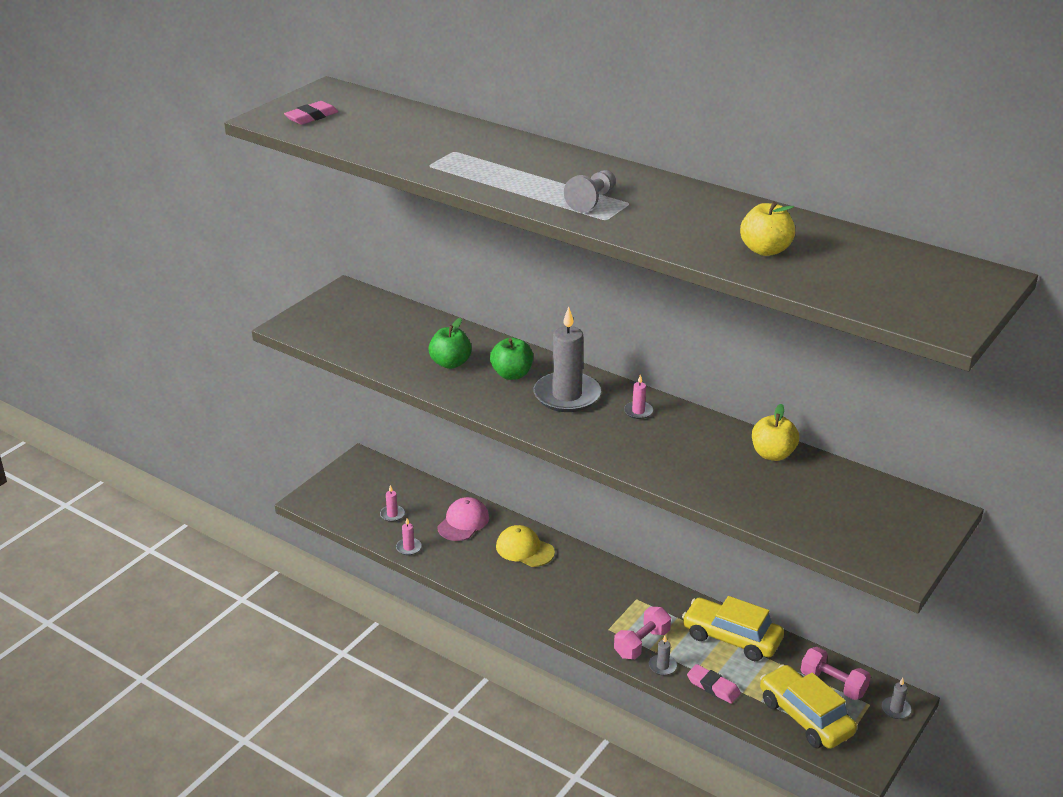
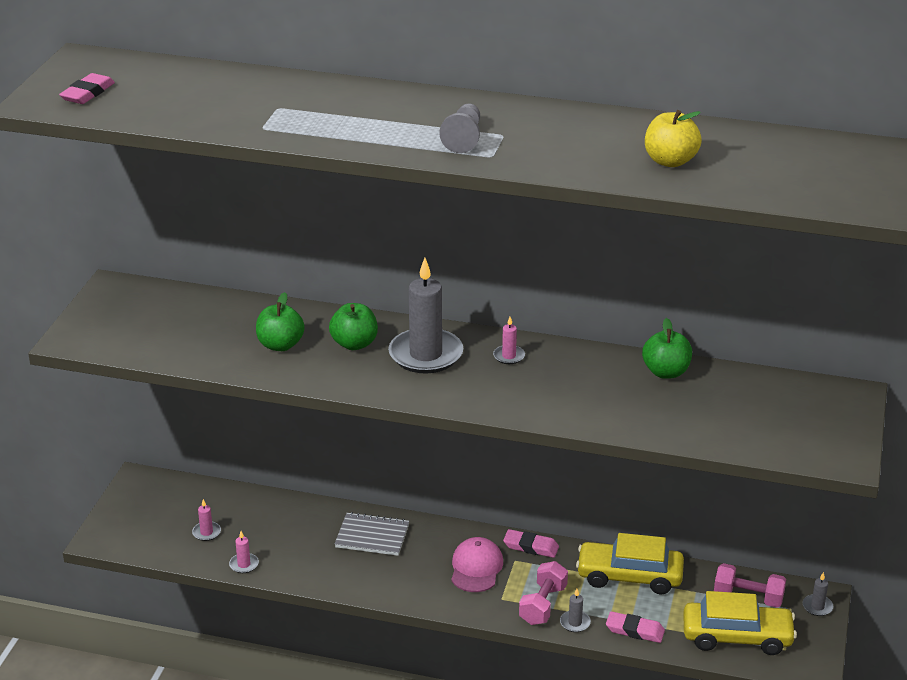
camera: 20 degrees left, 0 degrees up
pink cap [437,497,489,541] -> pink cap moved to [451,537,503,592]
yellow cap [496,525,555,567] -> grey notebook [335,512,409,556]
yellow apple [752,404,799,461] -> green apple [642,318,692,379]
yellow car [760,664,857,749] -> yellow car turned 150 degrees clockwise [683,591,797,655]
none -> pink eraser [503,529,559,558]

